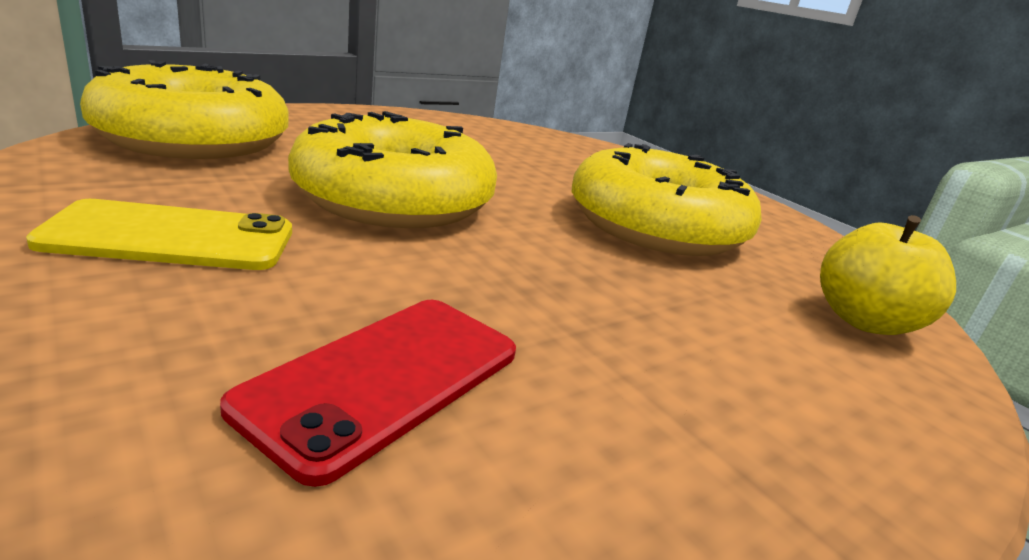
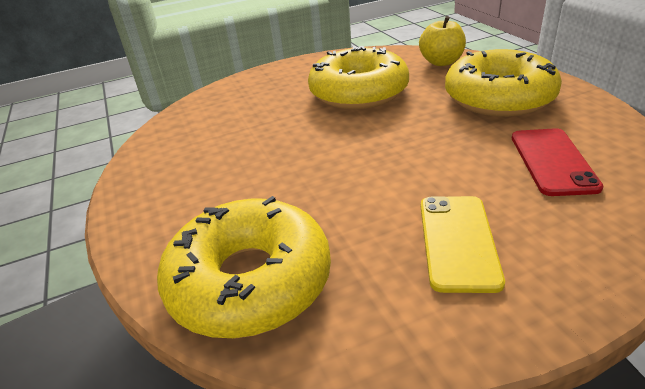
camera: 70 degrees left, 10 degrees up
red phone [220,300,516,487] -> red phone turned 45 degrees clockwise [512,128,604,196]
yellow donut [288,111,497,228] -> yellow donut moved to [445,49,562,117]

